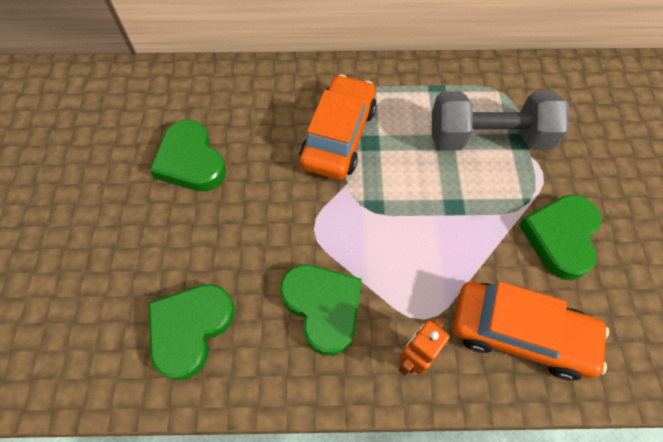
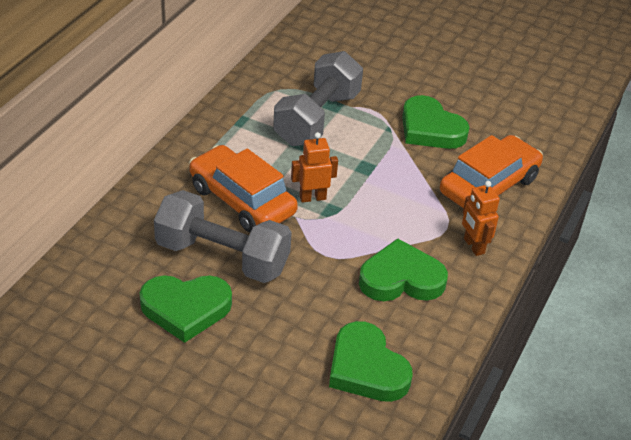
camera: 65 degrees left, 20 degrees down
none -> grey dumbbell [154,190,292,283]
none -> orange robot [291,132,338,203]

